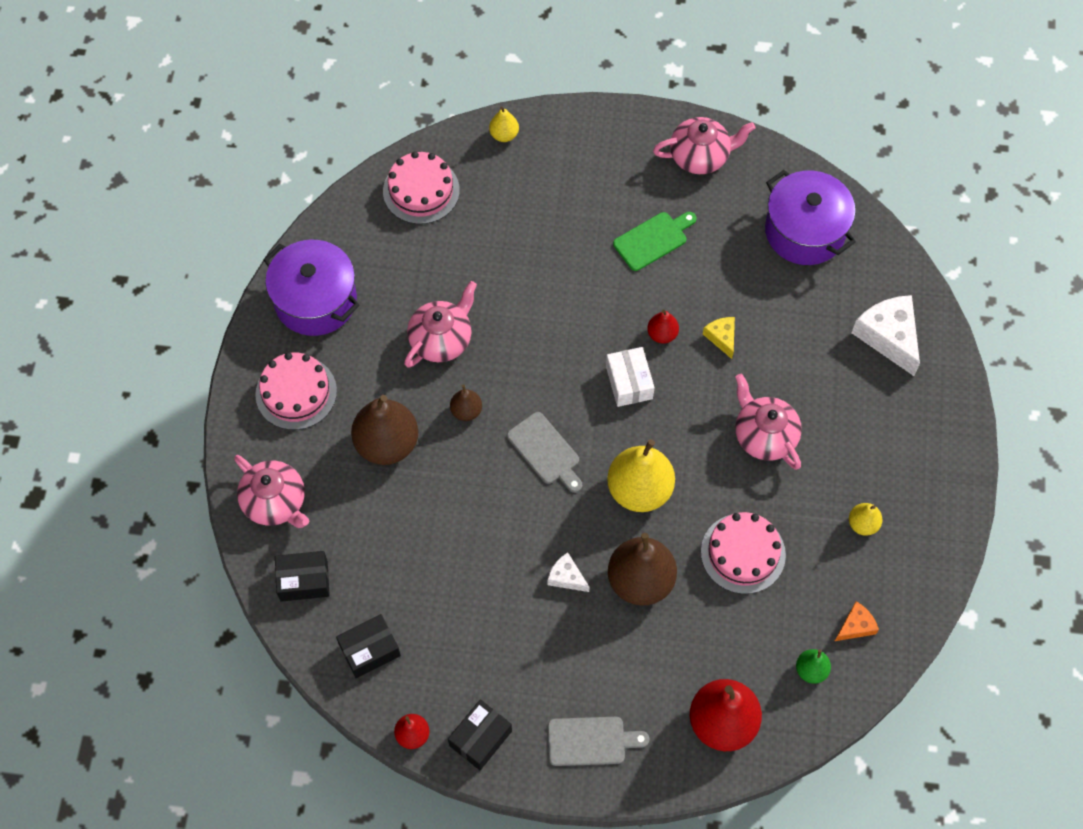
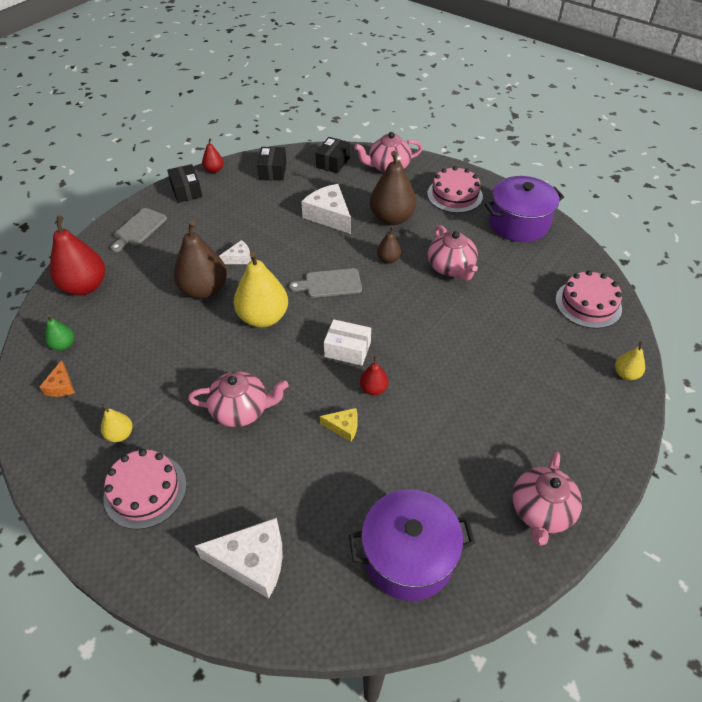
camera: 120 degrees right, 15 degrees down
green cutting board [613,212,696,271] -> none
pink cake [701,512,786,594] -> pink cake moved to [103,449,187,529]
none -> white cheese [301,184,351,234]

